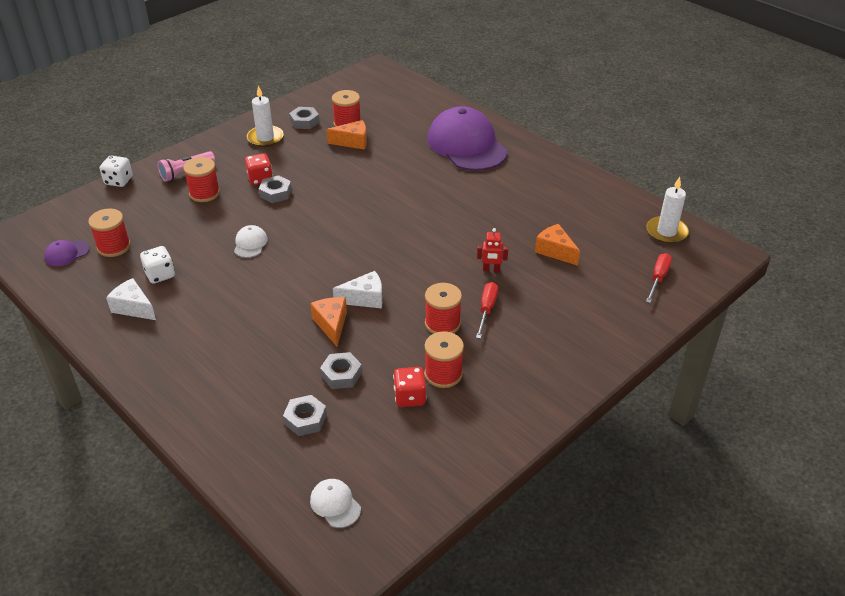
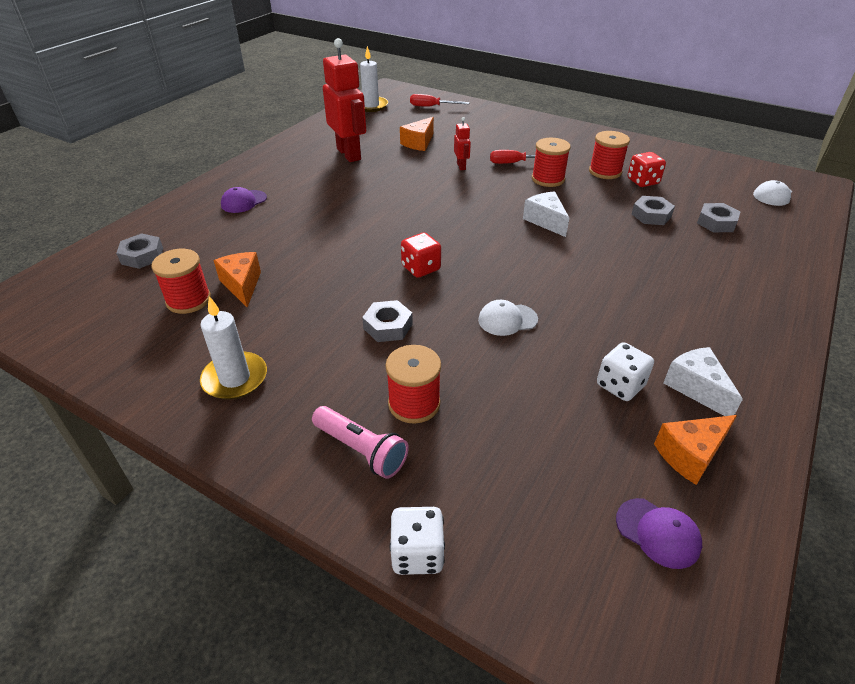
camera: 105 degrees left, 0 degrees up
red spool [88,208,131,257] -> none
white cheese [106,278,156,320] -> white cheese turned 135 degrees clockwise [663,347,743,416]
red dice [245,153,273,185] -> red dice moved to [401,232,441,278]
grey nut [289,107,320,129] -> grey nut moved to [116,233,163,269]
orange cheese [310,297,347,347] -> orange cheese moved to [654,415,737,485]
purple cap [427,106,508,171] -> purple cap [221,187,267,213], size x0.41
none -> red robot [323,38,366,162]

